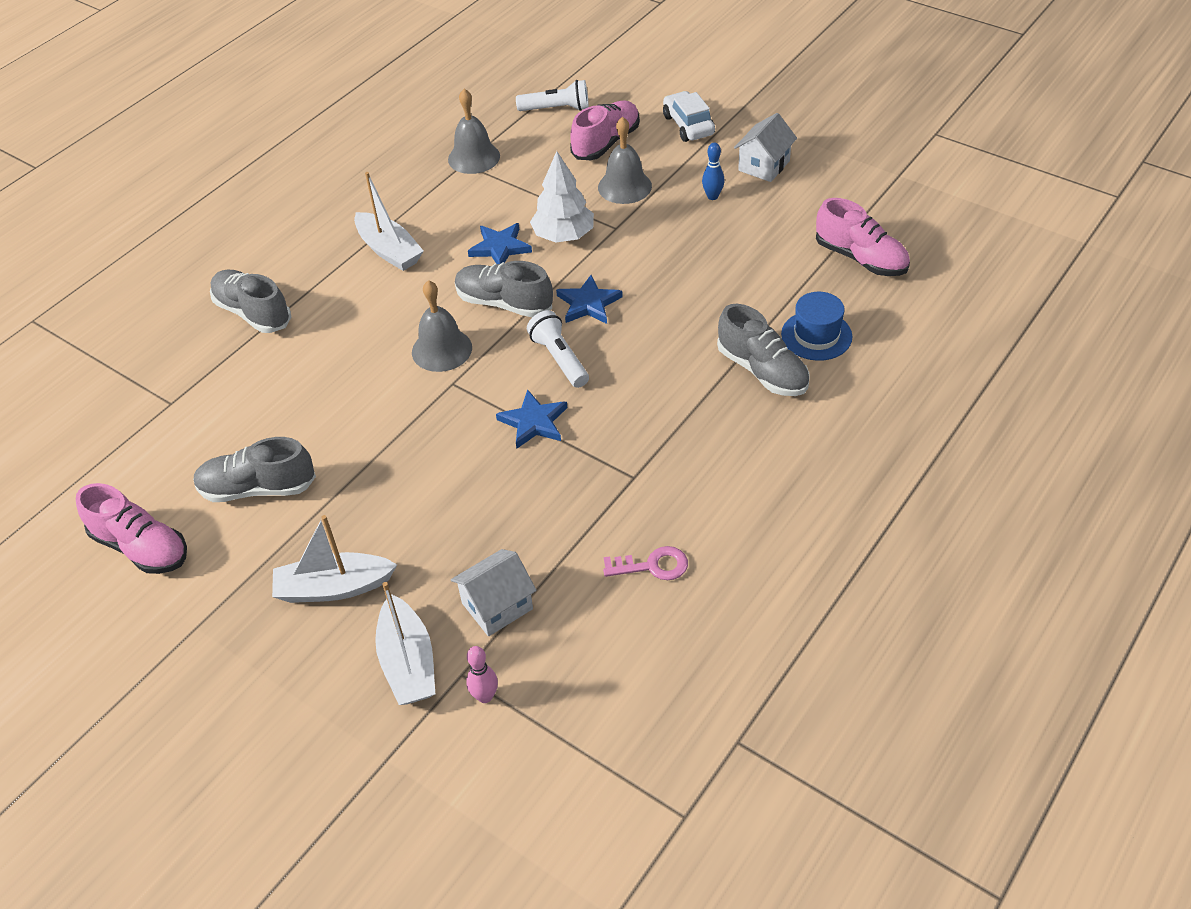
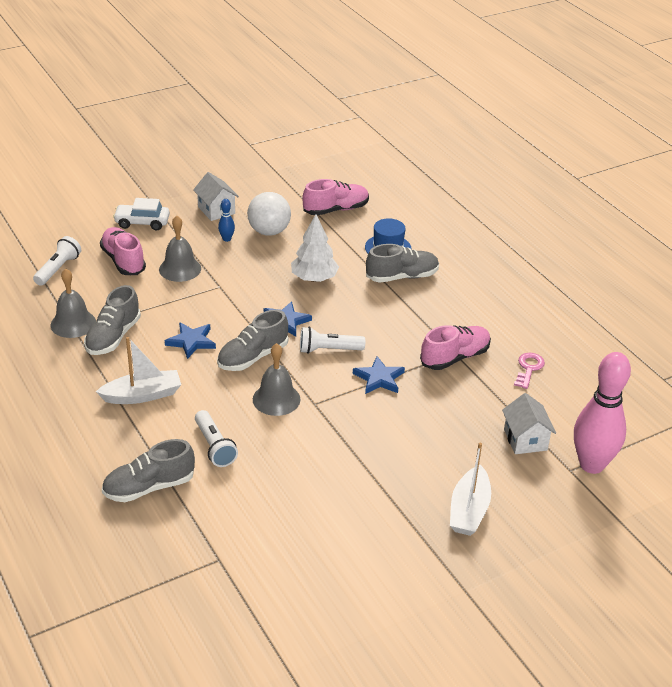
camera: 70 degrees left, 10 degrees down
pink shoe [76,483,187,574] -> pink shoe moved to [420,325,491,370]
grey shoe [193,437,316,502] -> grey shoe moved to [84,285,141,355]
white boat [375,582,435,705] -> none
pink bowling pin [466,646,498,703] -> pink bowling pin [574,352,631,474], size x2.46
white tree [530,151,594,243] -> white tree moved to [291,214,339,282]
none -> white flashlight [195,410,238,467]
none -> white ball [247,192,291,236]

